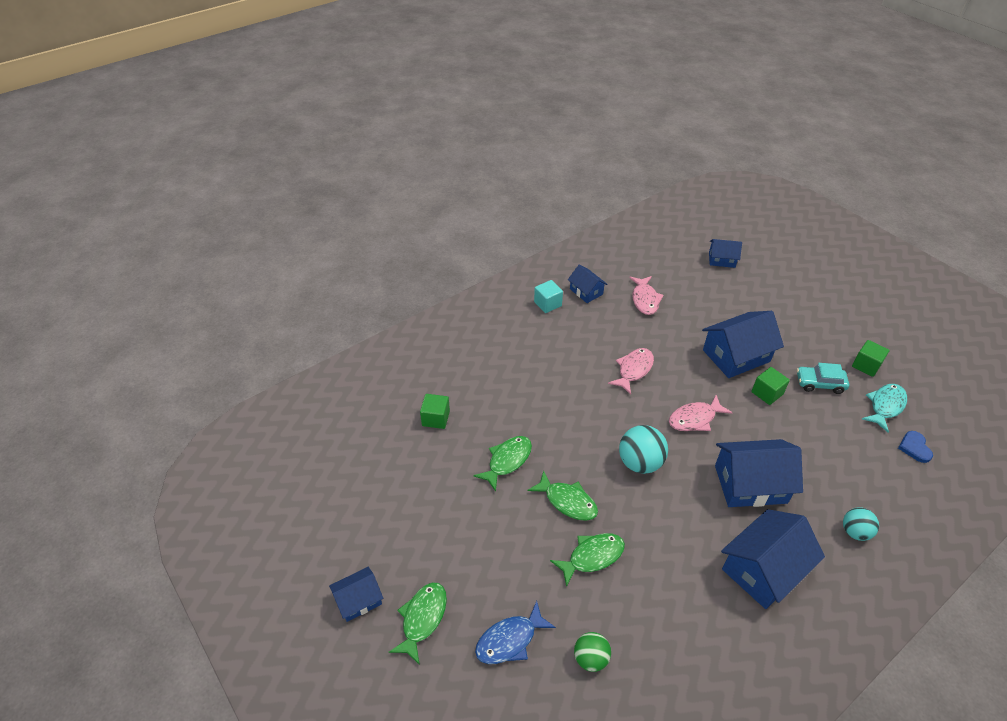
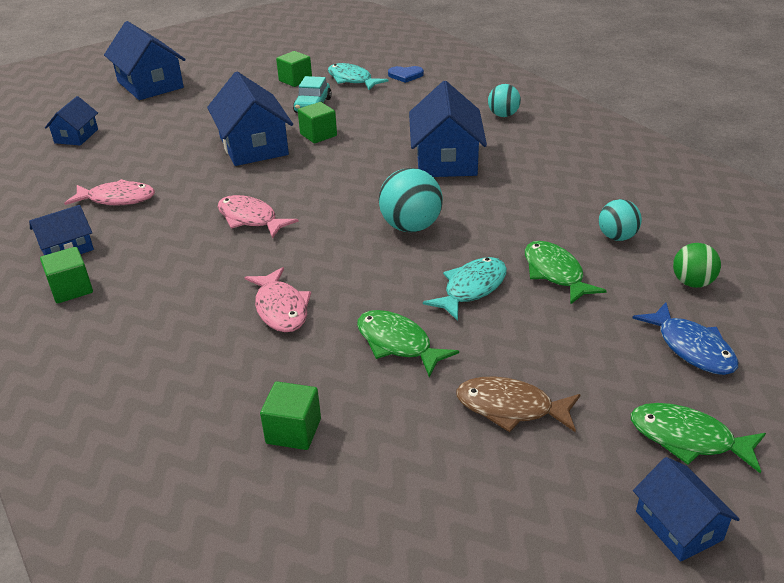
camera: 85 degrees left, 10 degrees down
green fish [527,471,598,521] -> turquoise fish [423,257,507,321]
turquoise cube [534,280,563,313] -> green cube [40,247,93,303]
pink fish [669,395,733,431] -> pink fish moved to [244,267,311,332]
blue house [721,509,825,609] -> blue house moved to [104,21,186,100]
none -> brown fish [456,376,581,432]
none -> turquoise ball [599,199,642,241]

